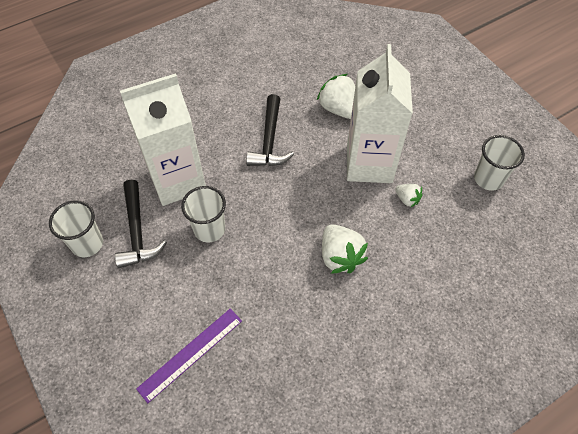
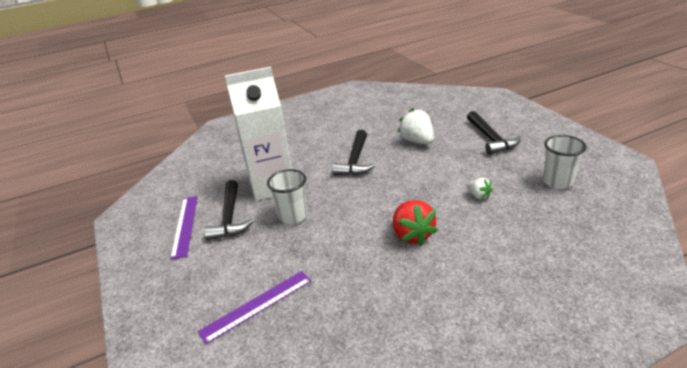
camera: 10 degrees right, 25 degrees down
white cup [49,201,103,257] -> purple ruler [170,196,198,259]
white strawberry [322,225,368,274] -> red strawberry [393,200,438,246]
white carton [347,44,413,183] -> none
none -> black hammer [467,111,521,155]

